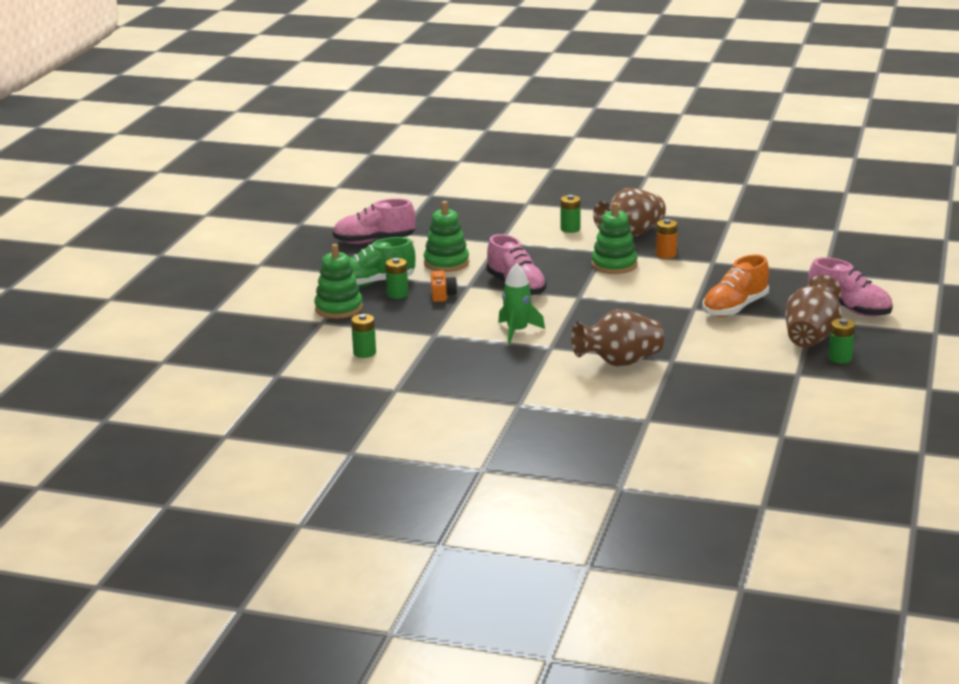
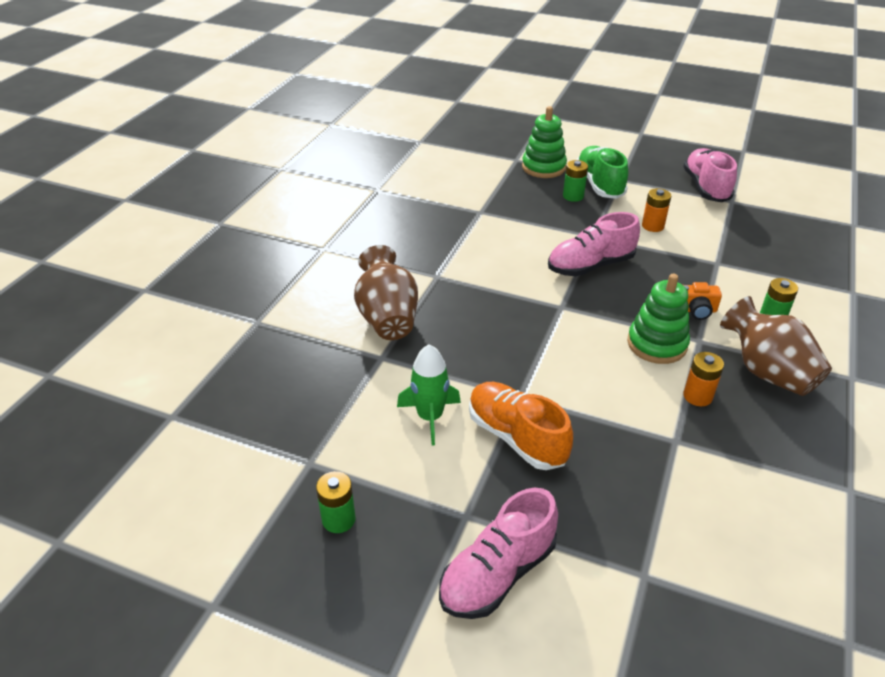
camera: 95 degrees right, 15 degrees up
green battery [351,314,376,358] -> none
green stacking toy [424,201,469,272] -> orange battery [642,188,671,232]
orange camera [431,271,457,302] -> orange camera moved to [683,282,722,320]
green rocket [498,263,545,344] -> green rocket moved to [397,344,461,446]
brown vase [785,275,842,348] -> none

